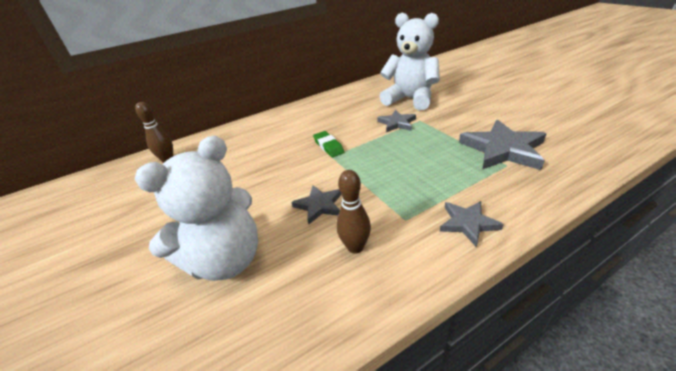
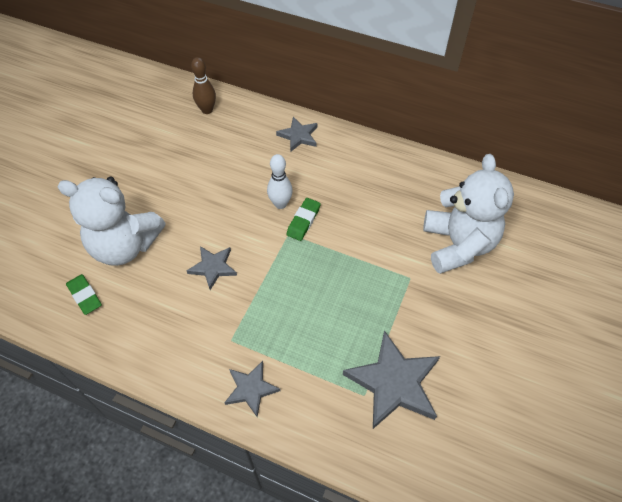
camera: 50 degrees right, 20 degrees up
brown bowling pin [336,170,371,254] -> none
grey star [377,110,416,132] -> grey star moved to [276,117,318,152]
none -> green eraser [66,274,102,315]
none -> white bowling pin [267,154,293,209]

